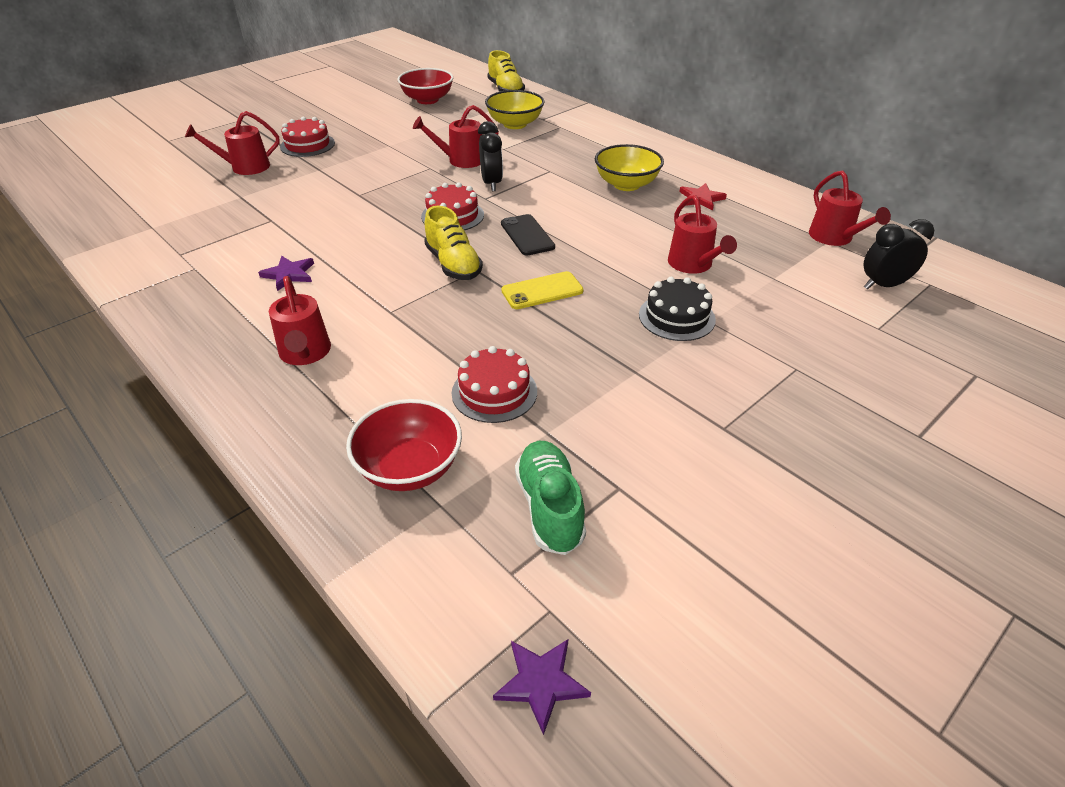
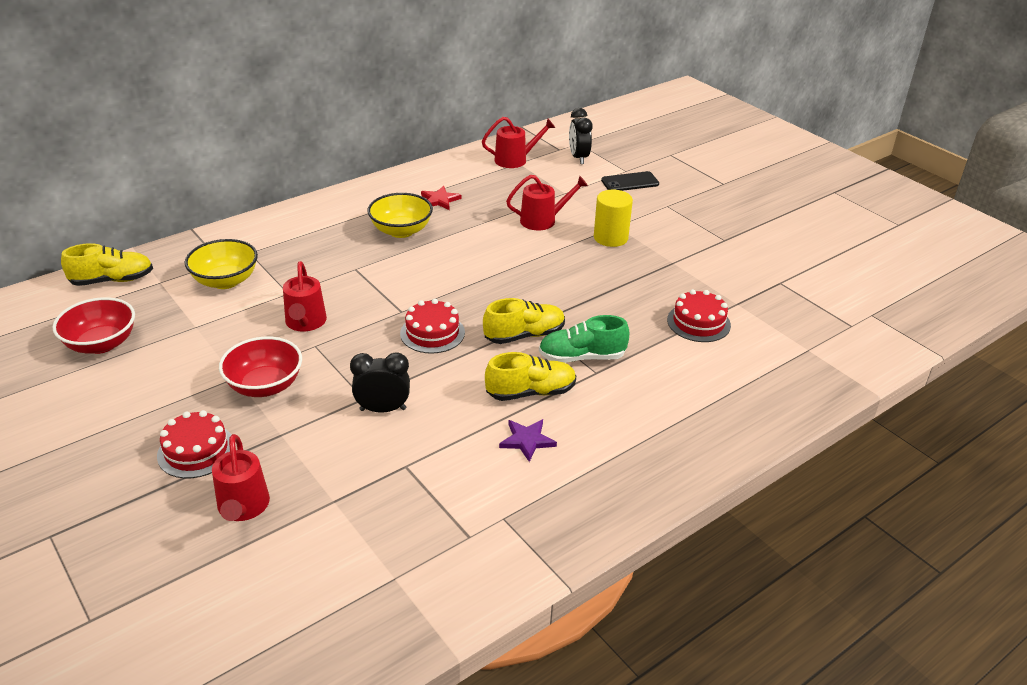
camera: 85 degrees left, 5 degrees down
red watering can [269,276,331,365] -> none
red bowl [346,399,462,491] -> red bowl moved to [219,336,302,397]
black clock [478,121,503,191] -> black clock moved to [350,352,410,413]
purple star [493,639,591,735] -> none
black phone [501,214,555,255] -> black phone moved to [601,171,659,191]
yellow phone [501,271,584,309] -> none
green shoe [515,441,586,555] -> green shoe moved to [539,315,630,363]
black cake [639,277,716,341] -> yellow cylinder [594,190,633,247]
none -> yellow shoe [485,352,576,401]

